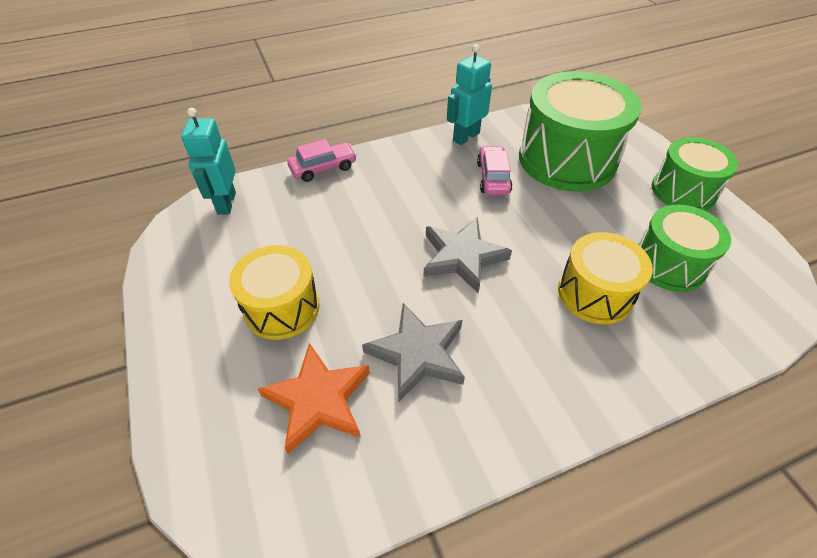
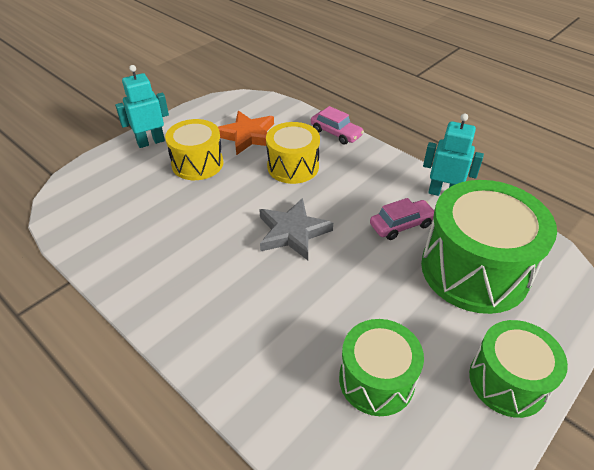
camera: 65 degrees right, 5 degrees down
turquoise robot [181,108,236,215] -> turquoise robot moved to [115,65,169,148]
orange star [258,343,370,454] -> orange star moved to [218,111,274,155]
grey star [362,303,465,401] -> none
yellow drum [558,232,653,324] -> yellow drum moved to [266,122,320,184]

